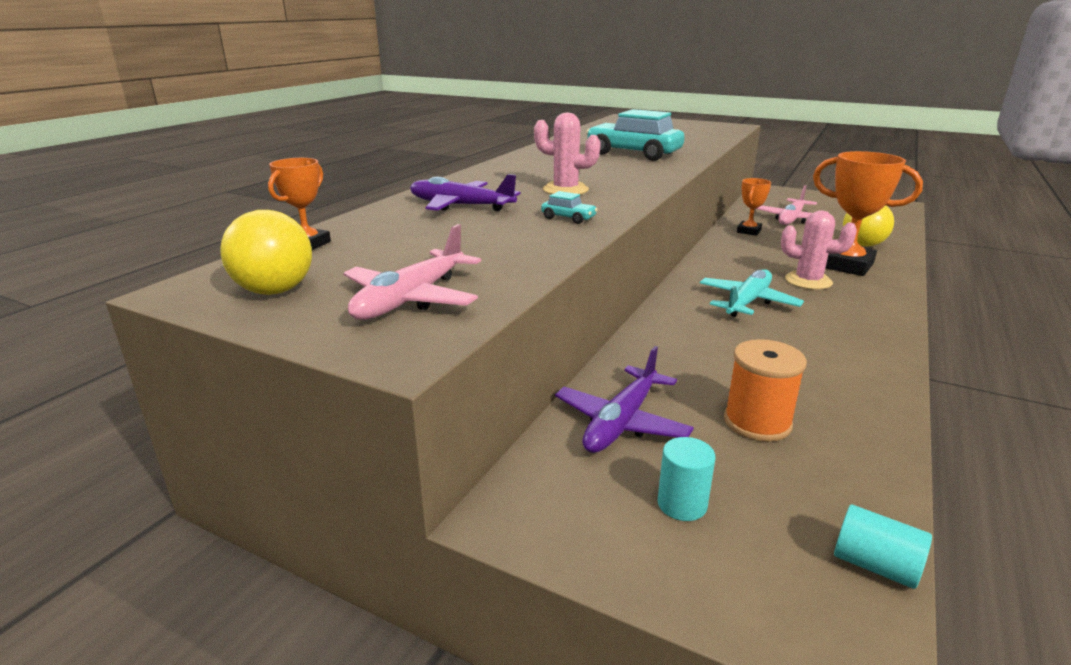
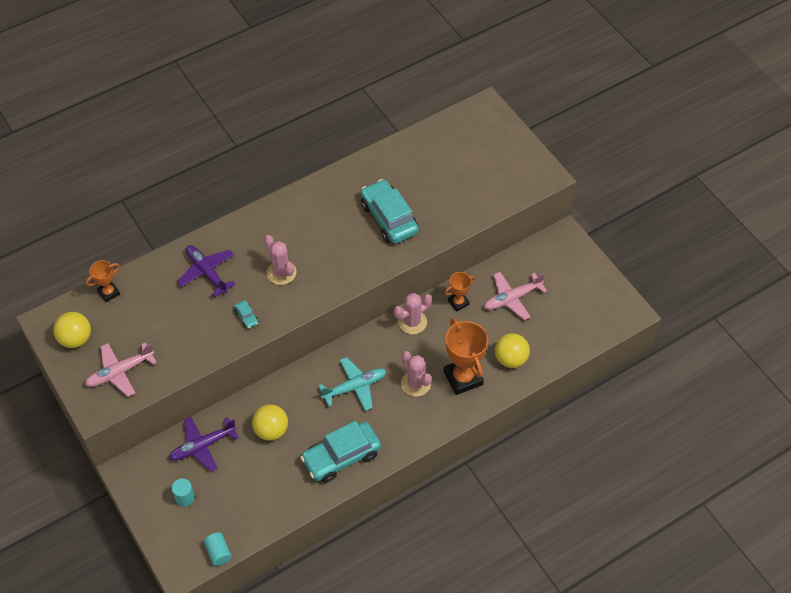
camera: 30 degrees right, 30 degrees up
orange spool [724,339,807,442] -> none
none -> yellow ball [252,404,288,441]
none -> turquoise car [300,421,381,483]
none -> pink cactus [394,293,432,334]

